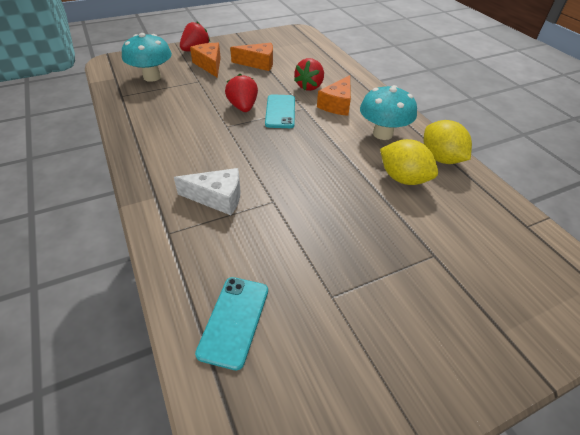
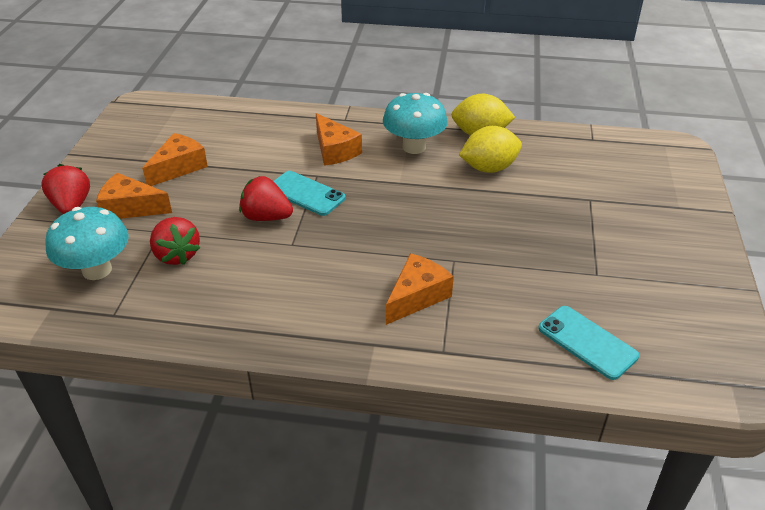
camera: 55 degrees left, 5 degrees down
white cheese [174,168,240,215] -> orange cheese [386,253,454,325]
red strawberry [294,58,324,91] -> red strawberry moved to [150,217,200,265]

